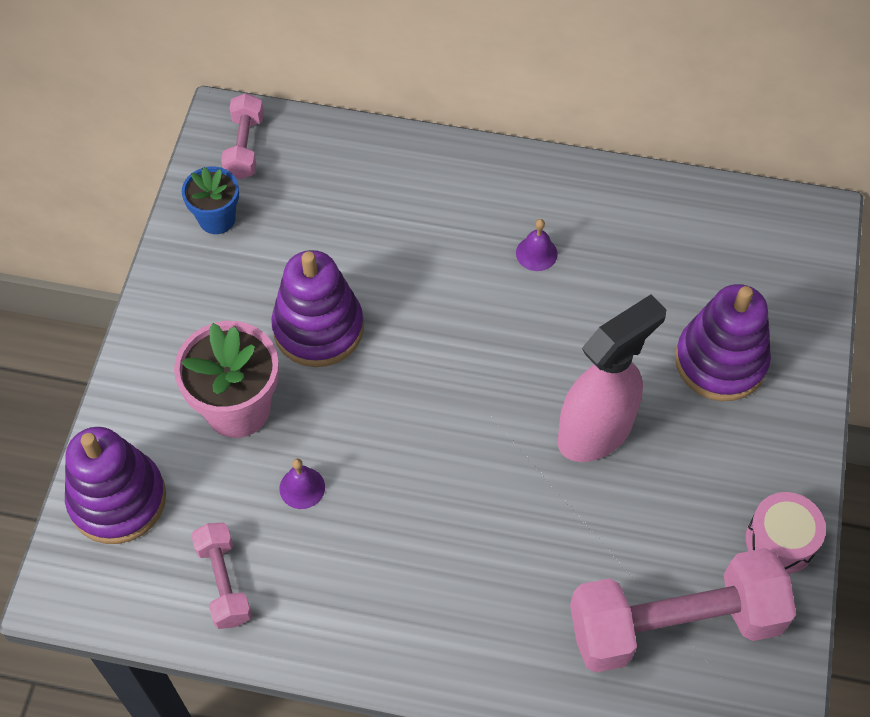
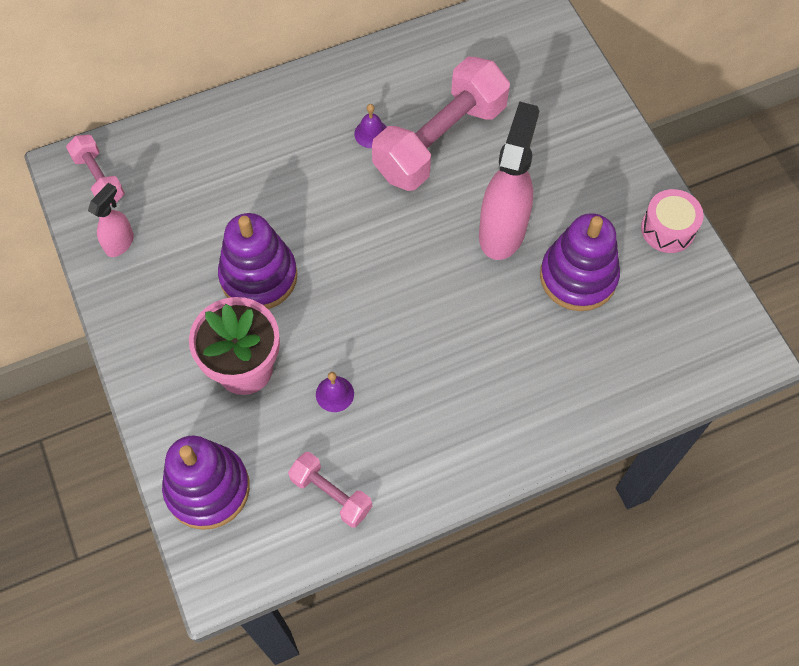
camera: 35 degrees left, 5 degrees up
blue flower pot [182,166,239,234] -> pink spray bottle [88,183,134,257]
pink dumbbell [570,548,796,673] -> pink dumbbell moved to [372,57,510,191]
purple stacking toy [675,284,771,401] -> purple stacking toy moved to [540,213,620,311]

